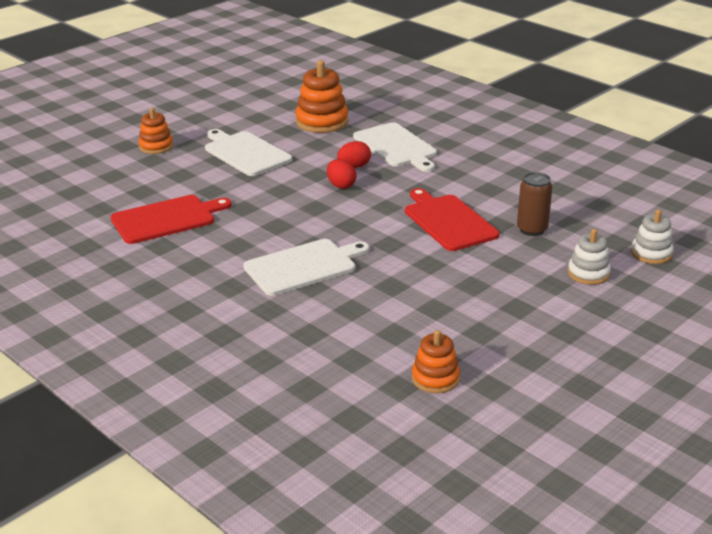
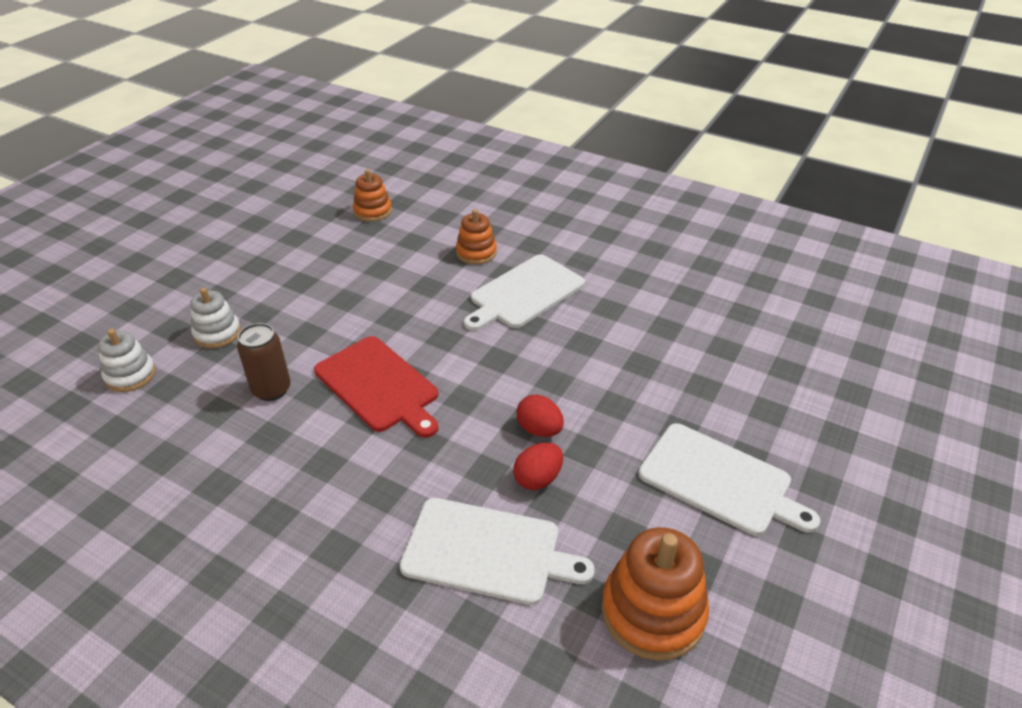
camera: 165 degrees right, 10 degrees up
red cutting board [110,195,232,244] -> none
orange stacking toy [138,108,173,154] -> orange stacking toy moved to [456,209,497,265]
white cutting board [353,122,437,172] -> white cutting board turned 150 degrees clockwise [400,498,595,605]

